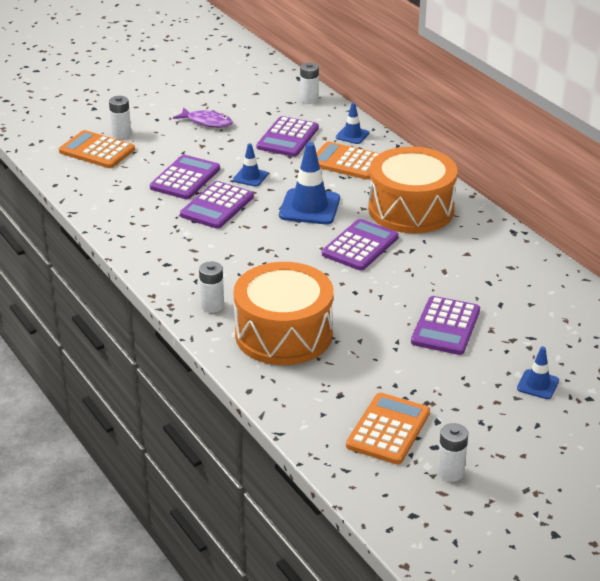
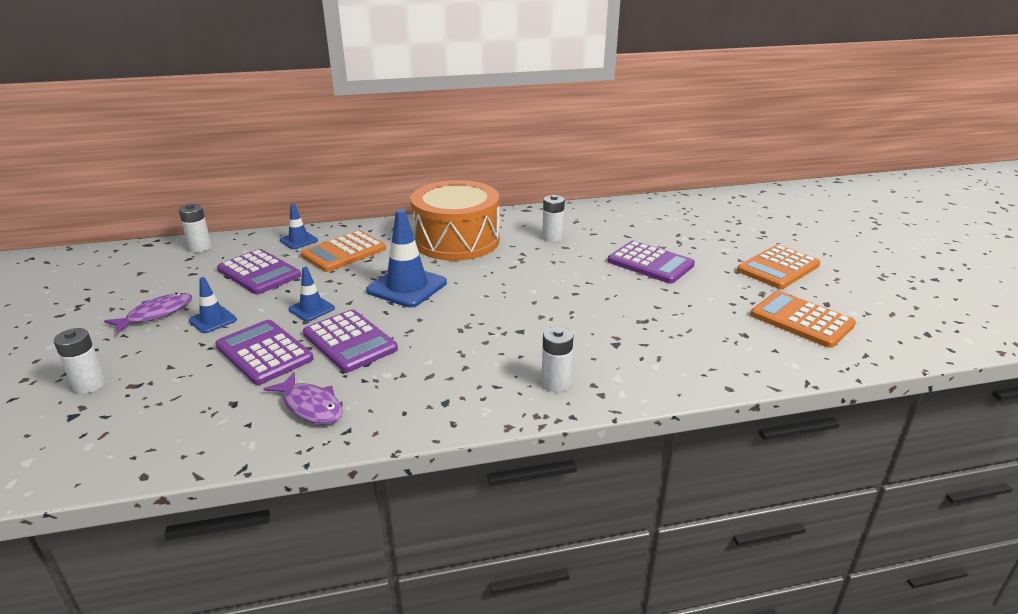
camera: 70 degrees left, 5 degrees down
orange calculator [59,130,135,168] -> orange calculator moved to [737,245,820,289]
orange drum [234,262,334,365] -> none
purple calculator [322,219,399,271] -> none
white battery [437,423,468,482] -> white battery moved to [542,195,565,242]
blue traffic cone [517,347,559,399] -> blue traffic cone moved to [189,277,237,333]
none -> purple fish [263,372,343,424]

